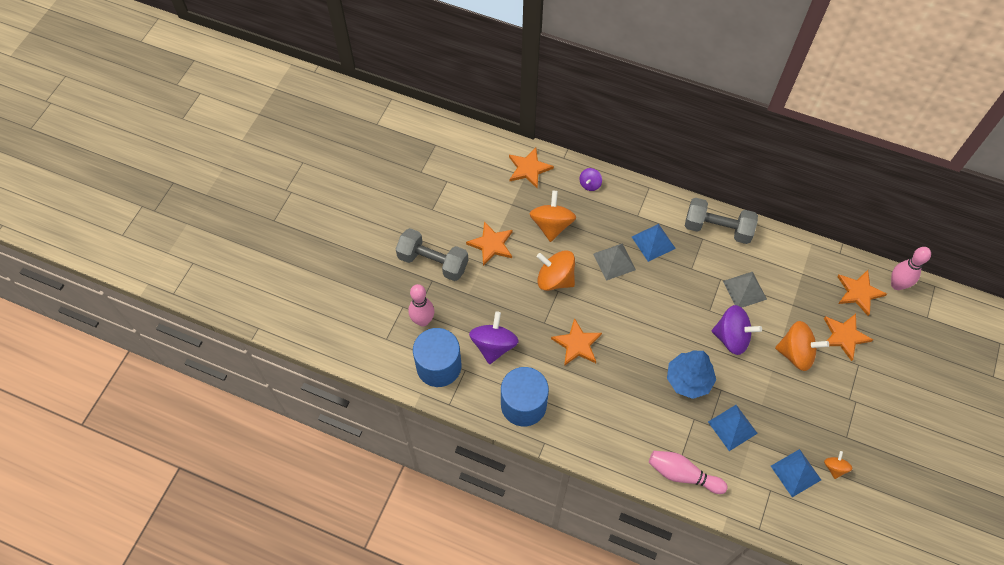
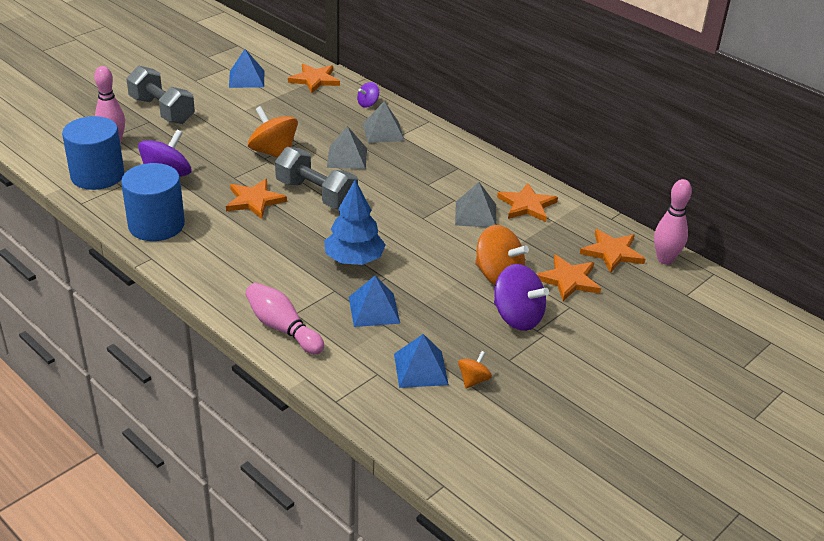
camera: 20 degrees right, 25 degrees down
orange star [466,221,513,266] -> orange star moved to [497,183,558,222]
orange spinning top [529,191,576,242] -> none
blue pyramid [632,224,676,262] -> blue pyramid moved to [229,49,264,88]
grey dumbbell [685,198,758,244] -> grey dumbbell moved to [275,147,358,209]
purple spinning top [712,305,762,355] -> purple spinning top moved to [494,264,549,331]
none -> grey pyramid [363,101,405,143]

